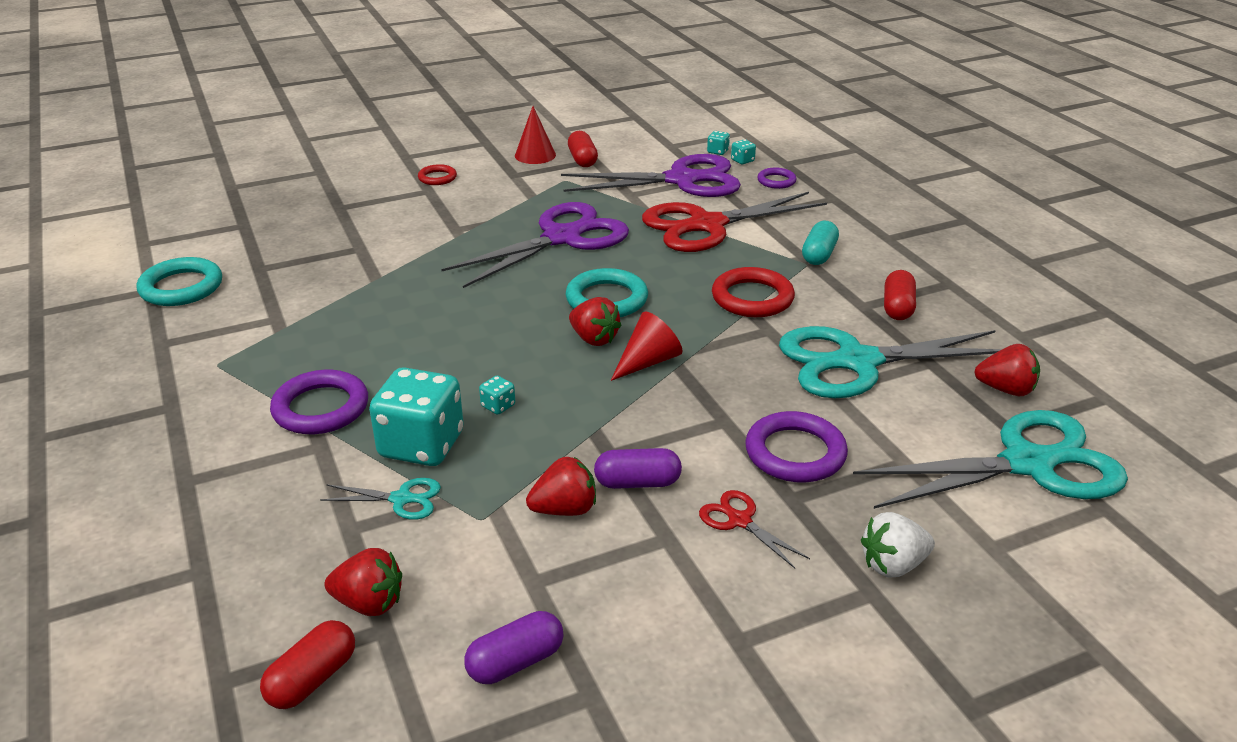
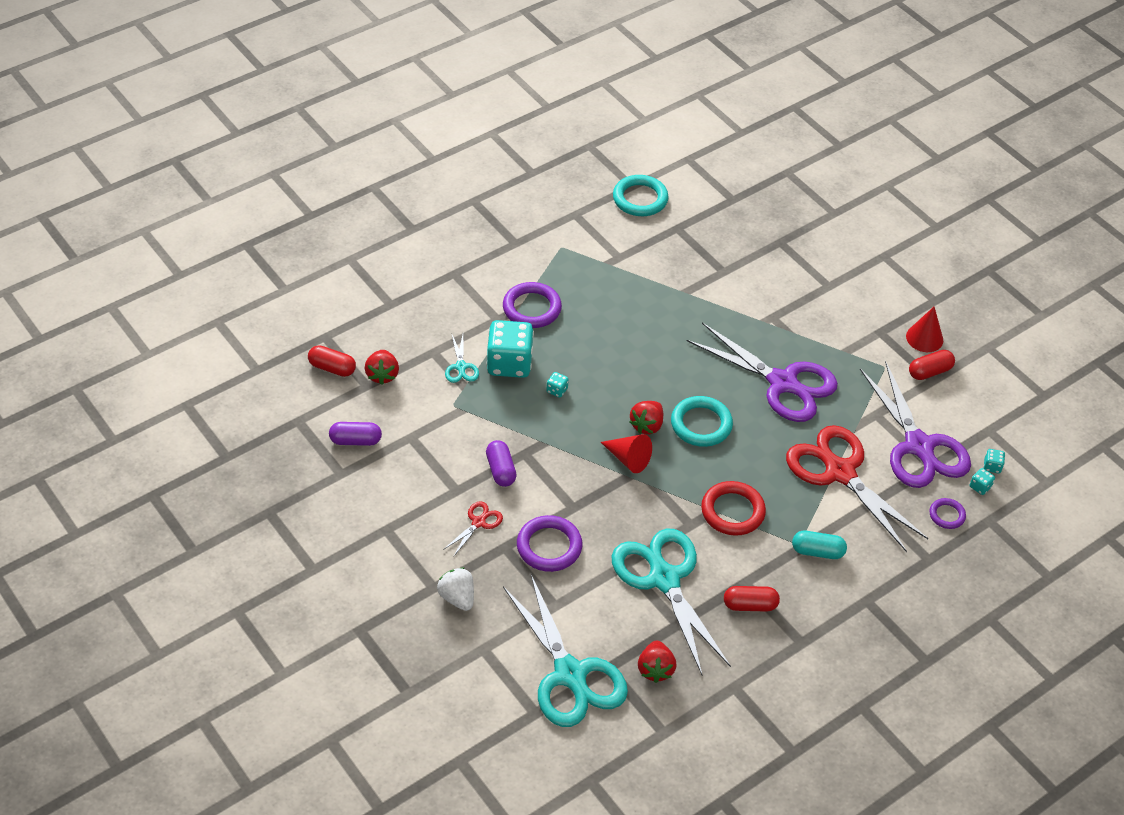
camera: 75 degrees right, 15 degrees up
red ring [418,164,457,185] -> none
purple capsule [464,611,563,684] -> purple capsule turned 45 degrees counterclockwise [329,422,382,446]
red strawberry [526,457,596,516] -> none

